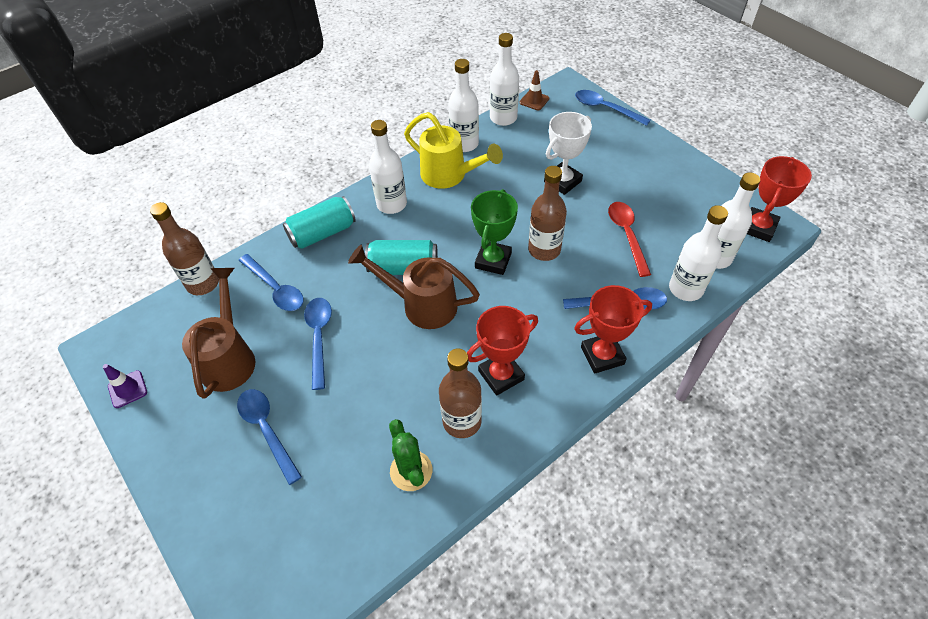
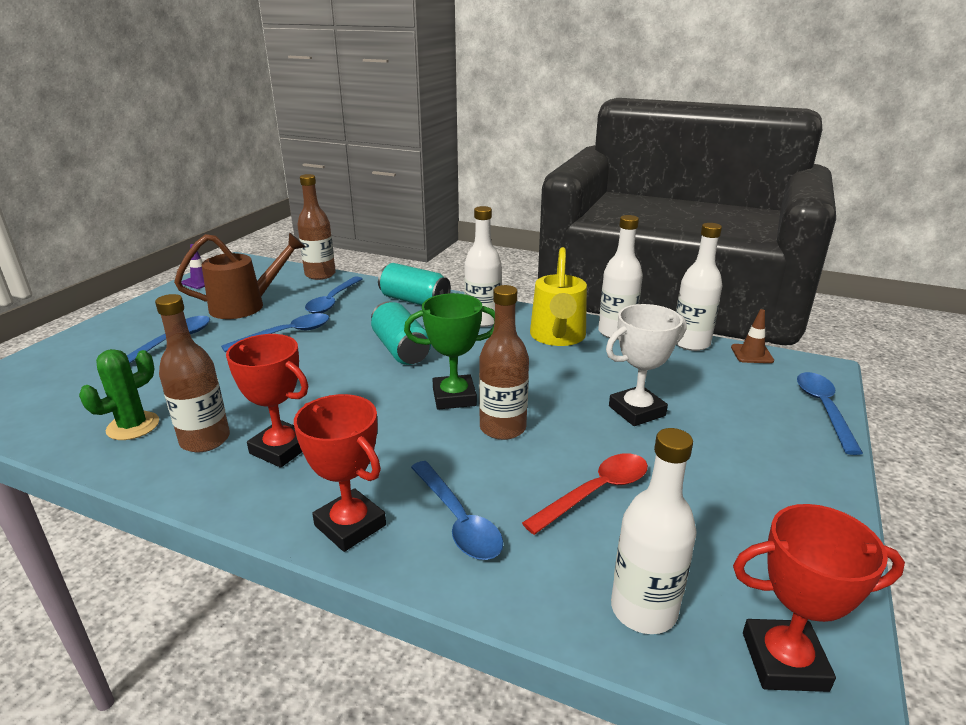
camera: 60 degrees right, 25 degrees down
brown watering can [348,245,480,329] -> none
white trophy [544,112,592,195] -> white trophy turned 45 degrees counterclockwise [606,304,687,426]
white bottle [669,205,728,301] -> none

